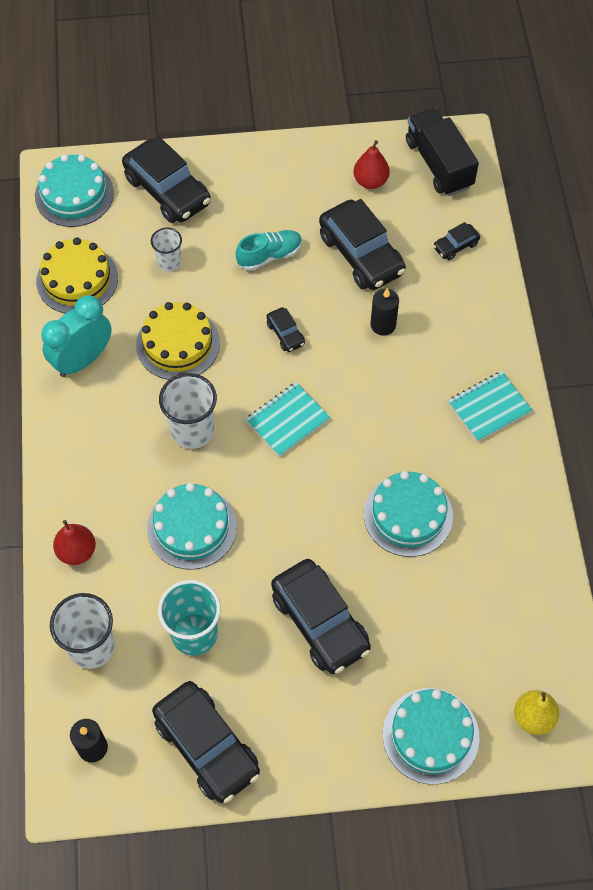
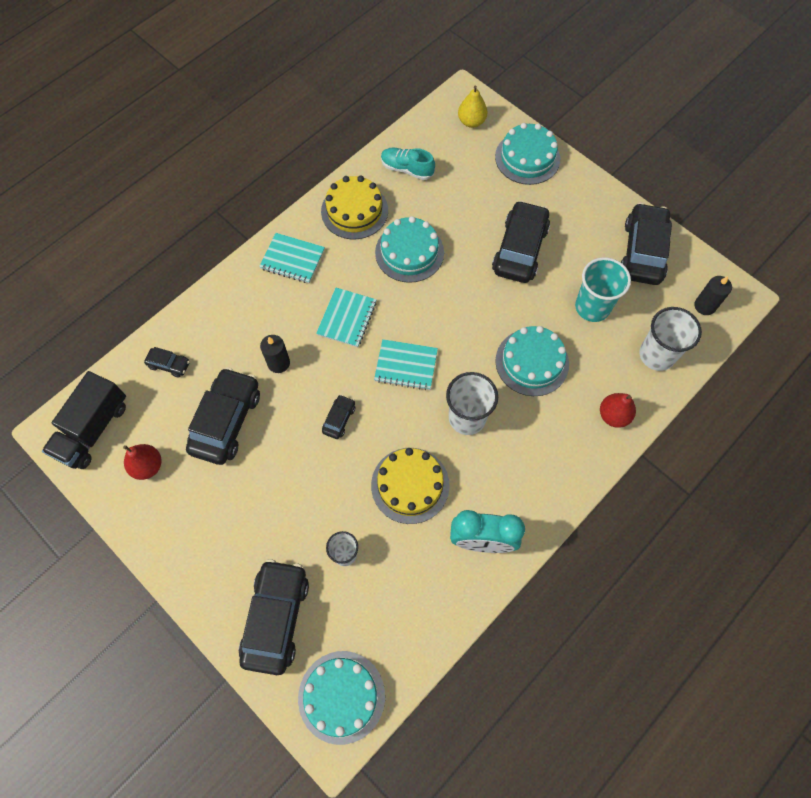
camera: 130 degrees left, 5 degrees up
yellow cake [36,237,118,314] -> yellow cake moved to [321,176,388,239]
turquoise shoe [236,230,302,271] -> turquoise shoe moved to [381,148,435,180]
none -> turquoise notebook [316,288,377,347]

